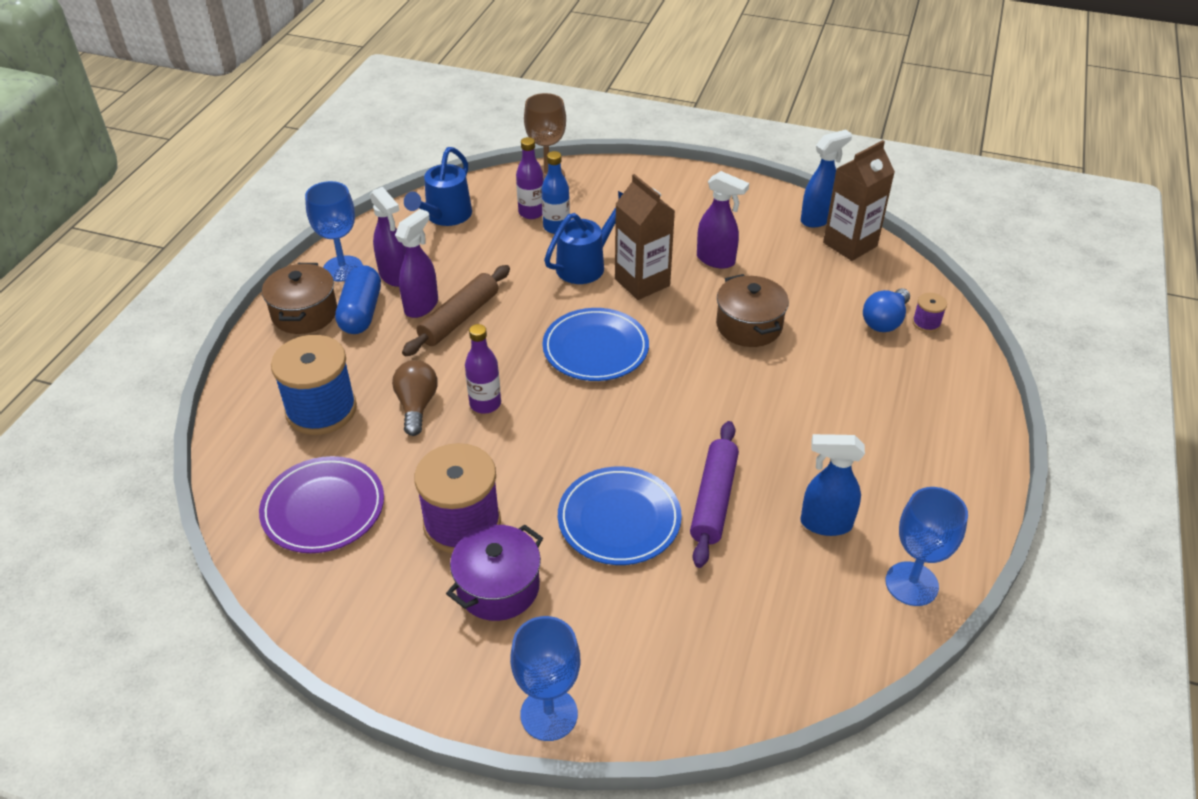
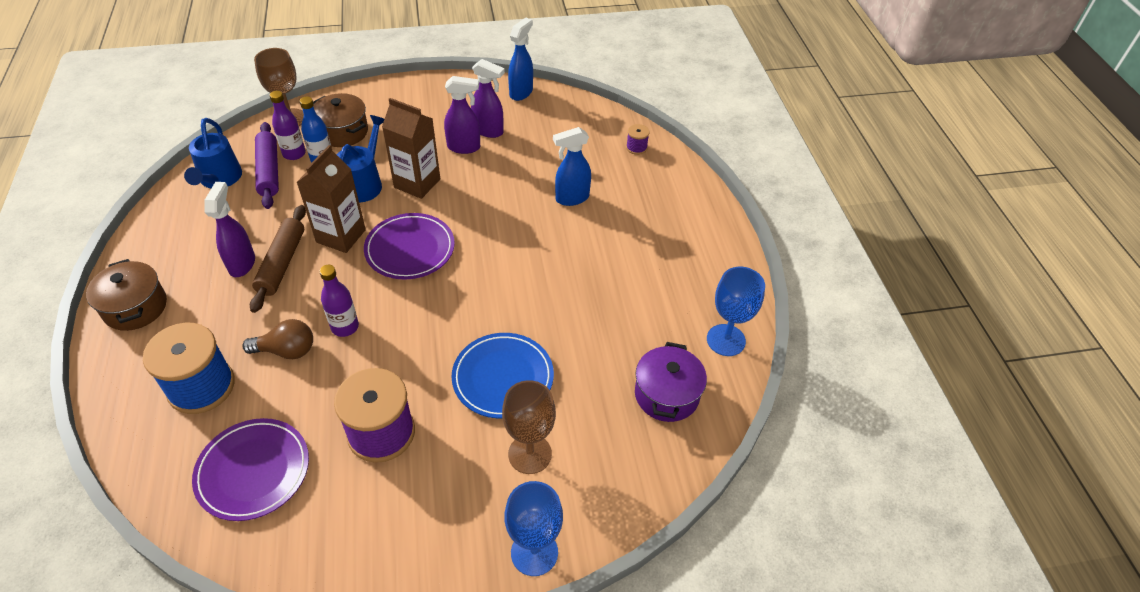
camera: 30 degrees left, 5 degrees up
blue goblet [305,181,363,282] -> none
blue capsule [335,265,381,334] -> none
purple spray bottle [370,187,405,287] -> purple spray bottle moved to [471,59,505,138]
brown light bulb [392,360,438,436] -> brown light bulb turned 120 degrees clockwise [242,319,313,359]
purple pot [446,525,543,621] -> purple pot moved to [635,342,707,422]
blue plate [542,308,649,381] -> purple plate [364,213,455,279]
purple rolling pin [690,421,739,568] -> purple rolling pin moved to [255,122,279,209]
brown pot [716,274,789,347] -> brown pot moved to [313,93,368,147]
blue spray bottle [800,434,865,536] -> blue spray bottle moved to [553,127,591,206]
brown carton [823,140,895,261] -> brown carton moved to [296,145,366,253]
blue light bulb [863,288,910,332] -> none
none -> brown goblet [502,380,556,474]

